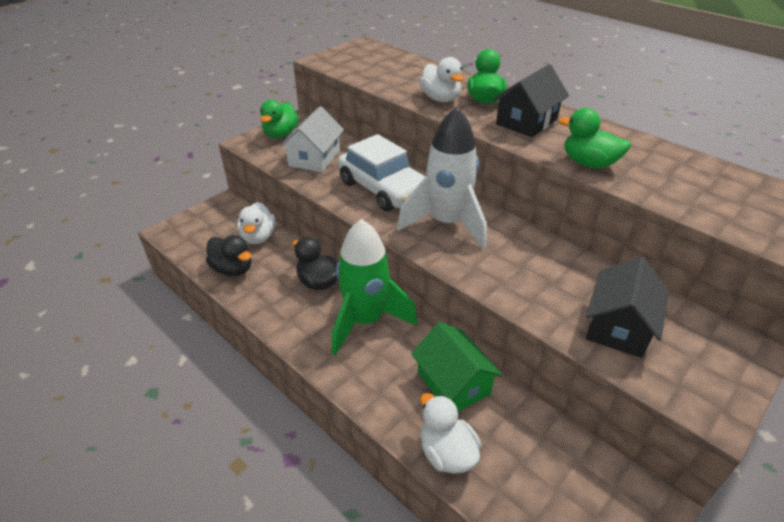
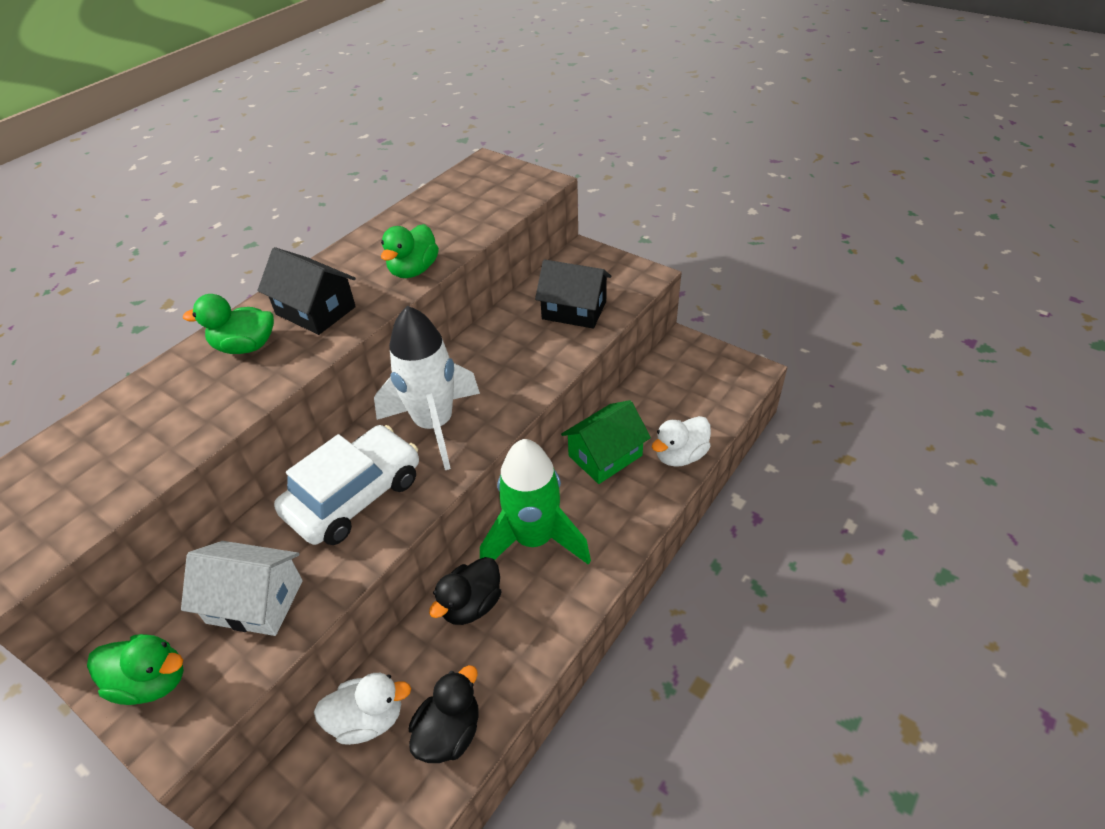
camera: 95 degrees left, 5 degrees up
white duck [419,57,464,102] -> none

